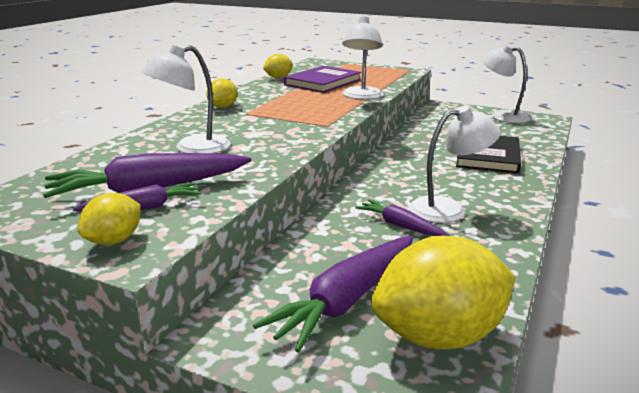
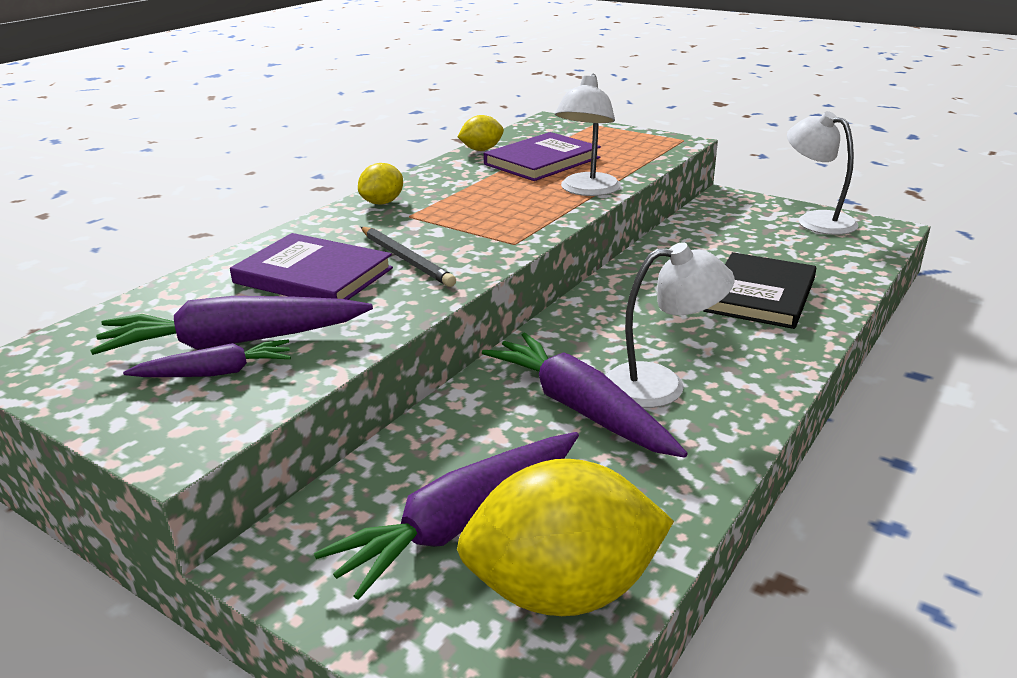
camera: 10 degrees right, 5 degrees up
yellow lemon [78,193,141,245] -> none
white lamp [141,45,231,154] -> purple book [230,233,393,300]
purple carrot [355,199,450,236] -> purple carrot [482,332,687,458], size x1.76
none -> grey pencil [361,227,456,287]

